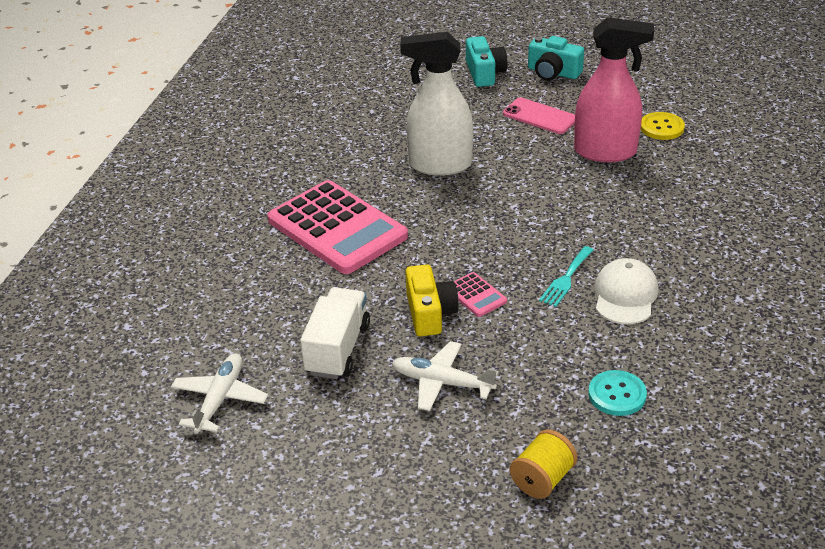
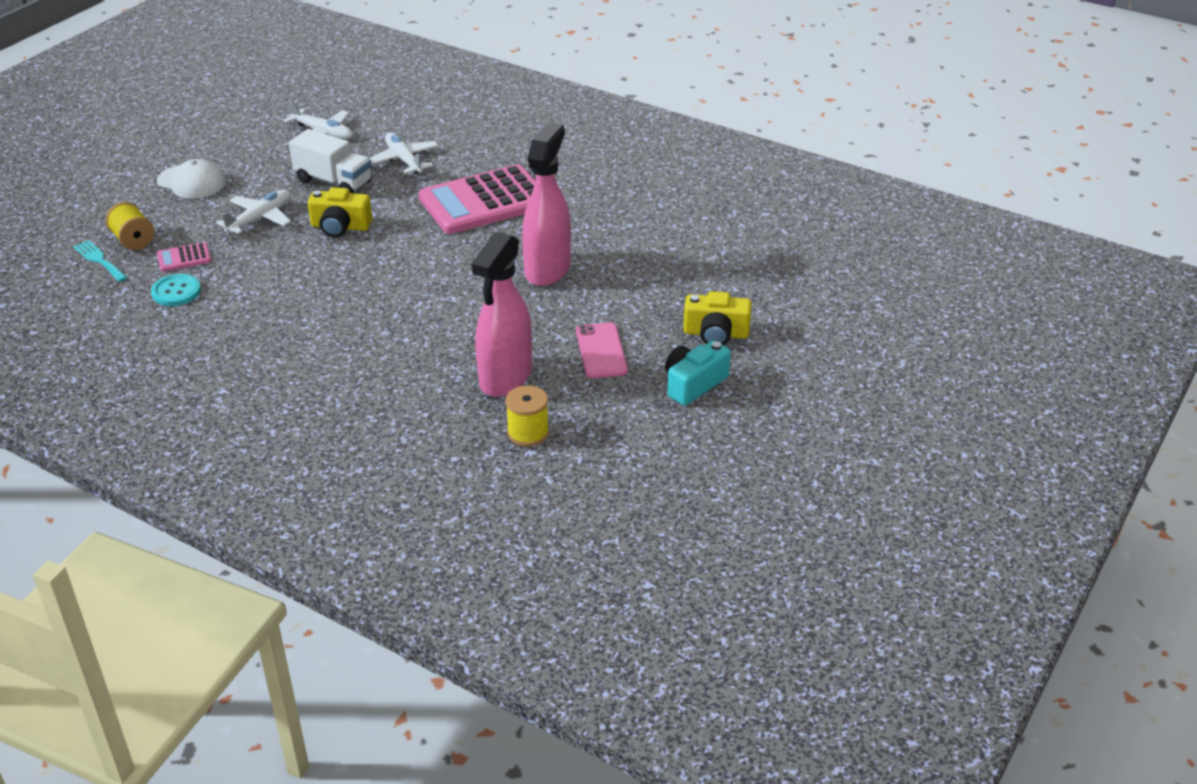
camera: 105 degrees right, 0 degrees up
white spray bottle [400,32,473,176] -> pink spray bottle [522,122,571,286]
pink calculator [454,272,507,317] -> pink calculator moved to [157,242,211,272]
turquoise camera [466,36,507,87] -> yellow camera [683,291,752,345]
pink phone [503,98,575,134] -> pink phone turned 60 degrees counterclockwise [576,322,628,378]
turquoise fork [539,246,593,307] -> turquoise fork moved to [73,240,128,282]
white cap [595,258,659,324] -> white cap moved to [157,159,225,199]
yellow button [641,112,685,140] -> yellow spool [505,385,549,446]
none -> white plane [369,132,439,174]

